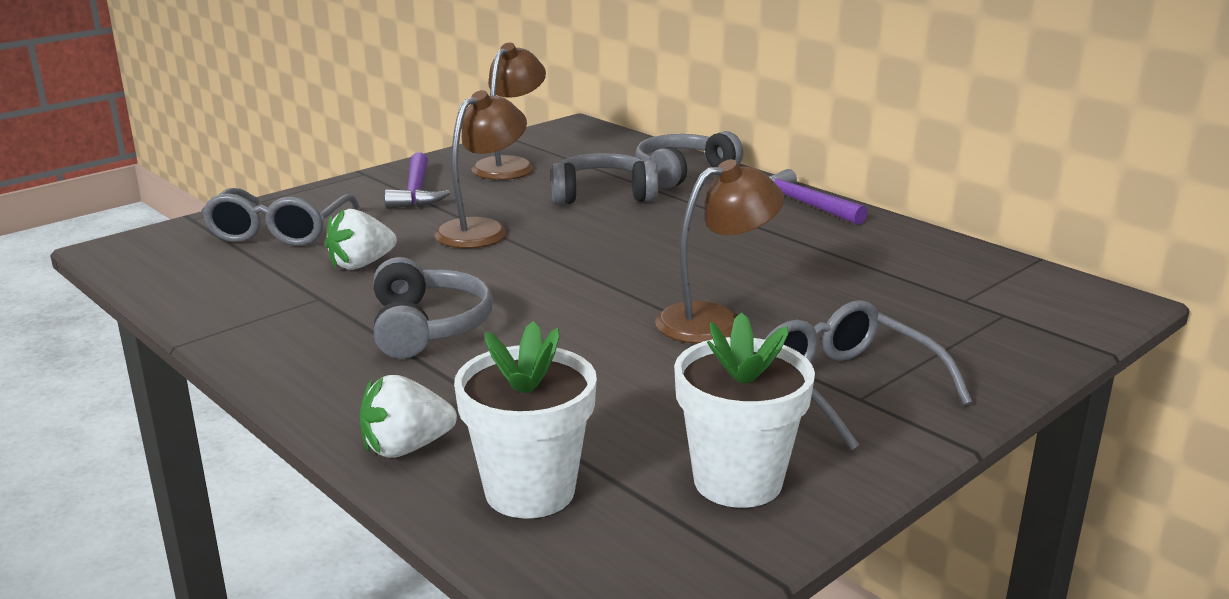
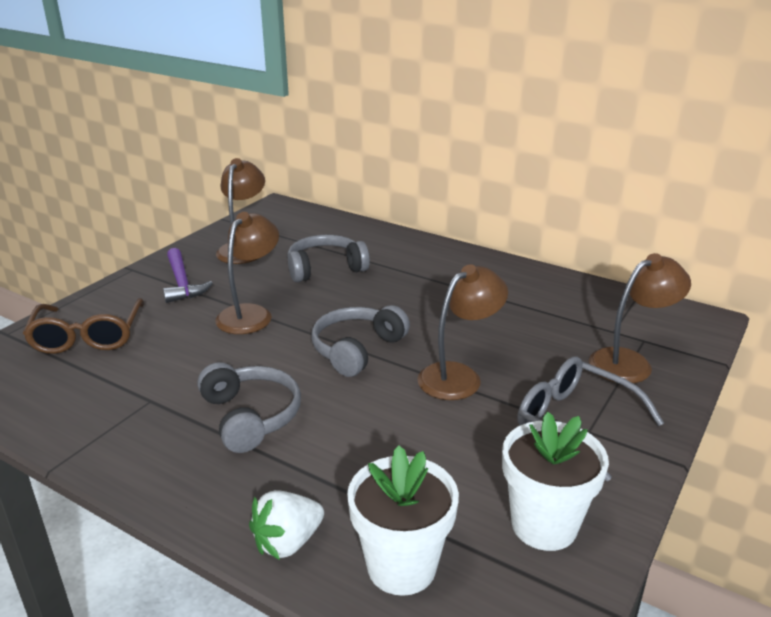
camera: 15 degrees left, 5 degrees up
grey glasses [202,188,360,246] -> brown glasses [23,298,144,354]
white strawberry [325,209,397,270] -> none
grey headphones [635,131,743,189] -> grey headphones moved to [311,305,410,377]
purple hammer [768,169,868,225] -> none
none -> brown lamp [589,253,691,383]

